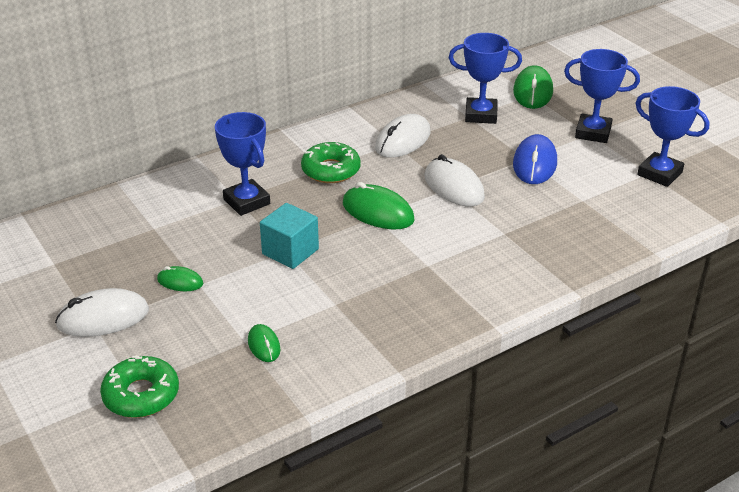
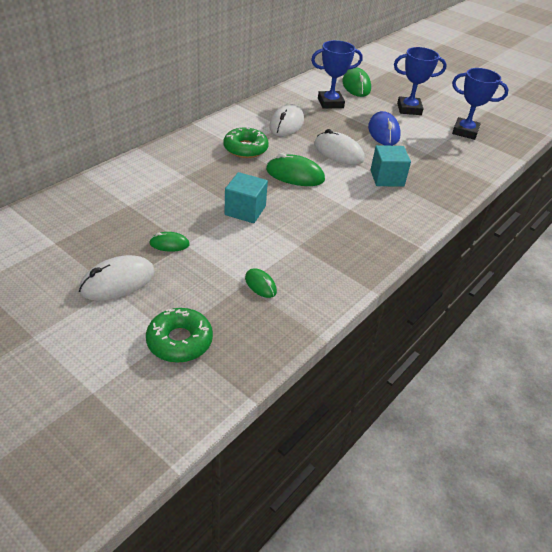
camera: 20 degrees left, 5 degrees up
blue trophy [215,112,270,216] -> none
none -> turquoise cube [371,145,411,187]

